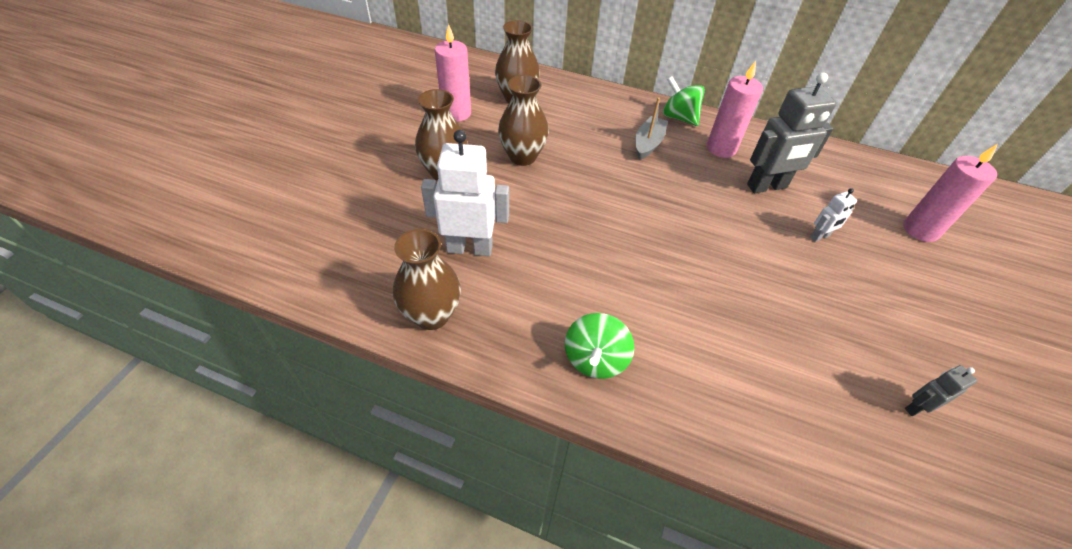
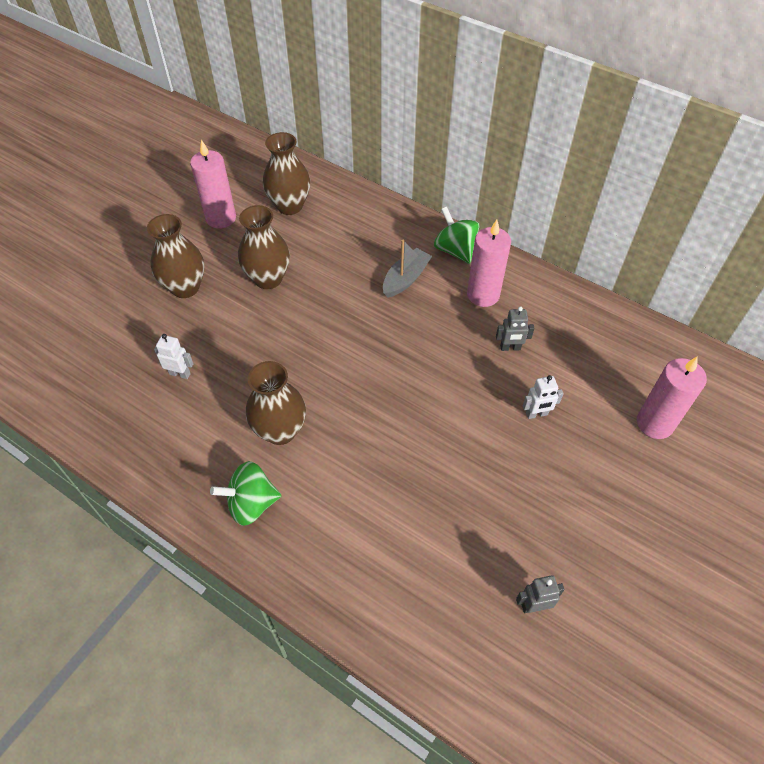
camera: 15 degrees right, 5 degrees up
brown vase [393,229,461,330] -> brown vase moved to [246,361,306,445]
white robot [421,130,509,256] -> white robot [154,334,194,379], size x0.48
green spinning top [565,313,634,379] -> green spinning top turned 45 degrees clockwise [210,461,281,526]
grey robot [747,72,836,193] -> grey robot [496,306,535,351], size x0.48

